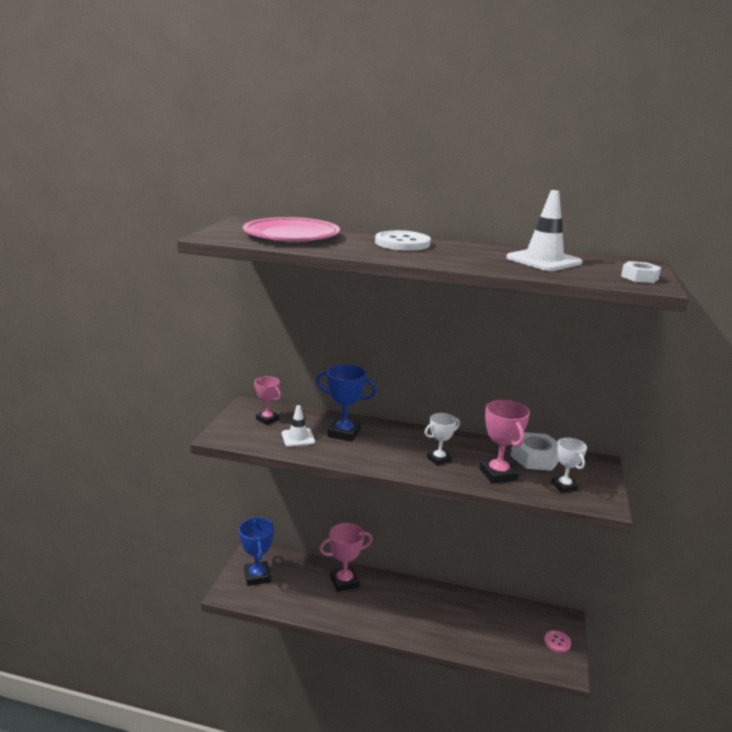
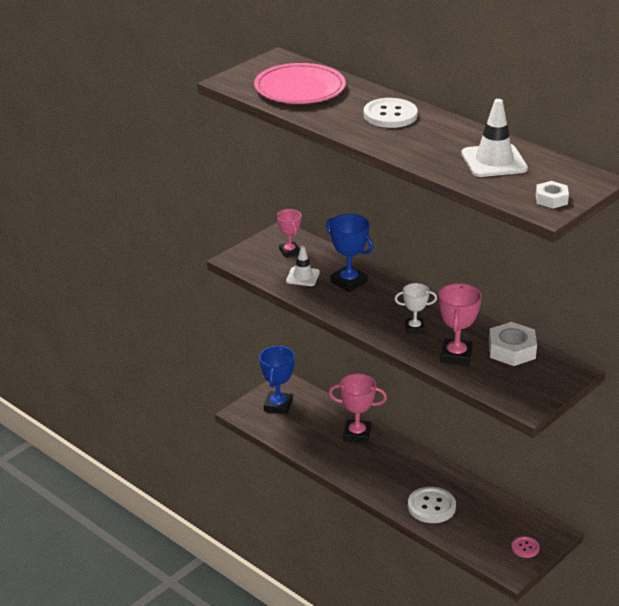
camera: 30 degrees right, 10 degrees up
white trophy [551,438,587,493] -> none
none -> white button [408,486,456,523]

